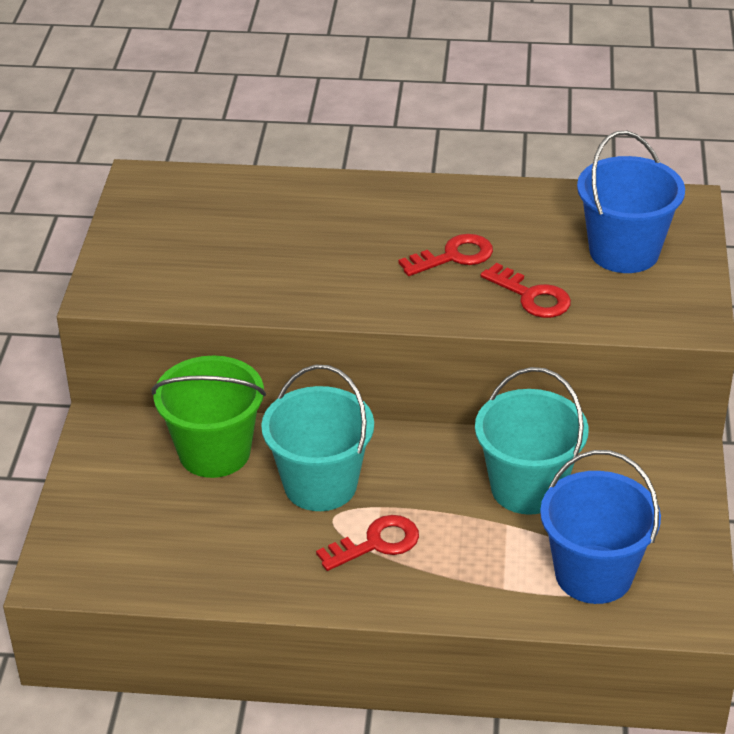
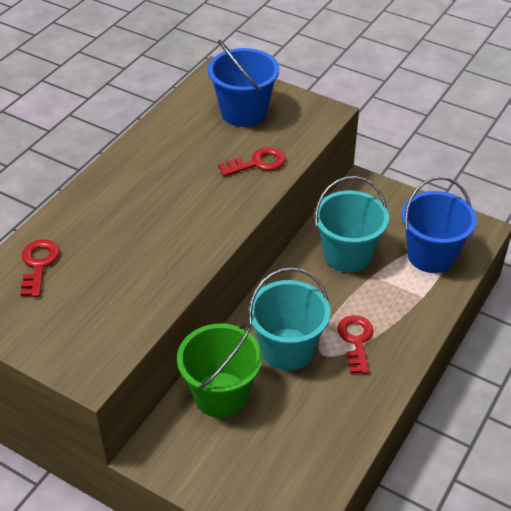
camera: 65 degrees left, 5 degrees up
red key [398,234,493,276] -> red key moved to [20,239,60,297]

